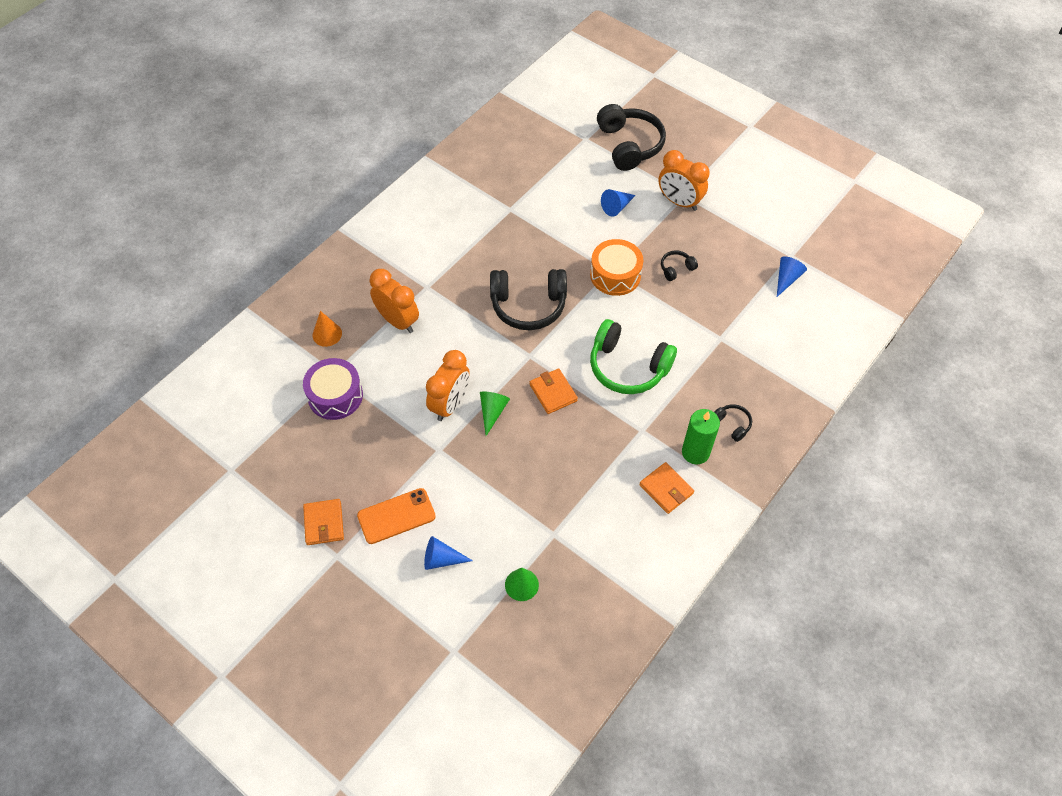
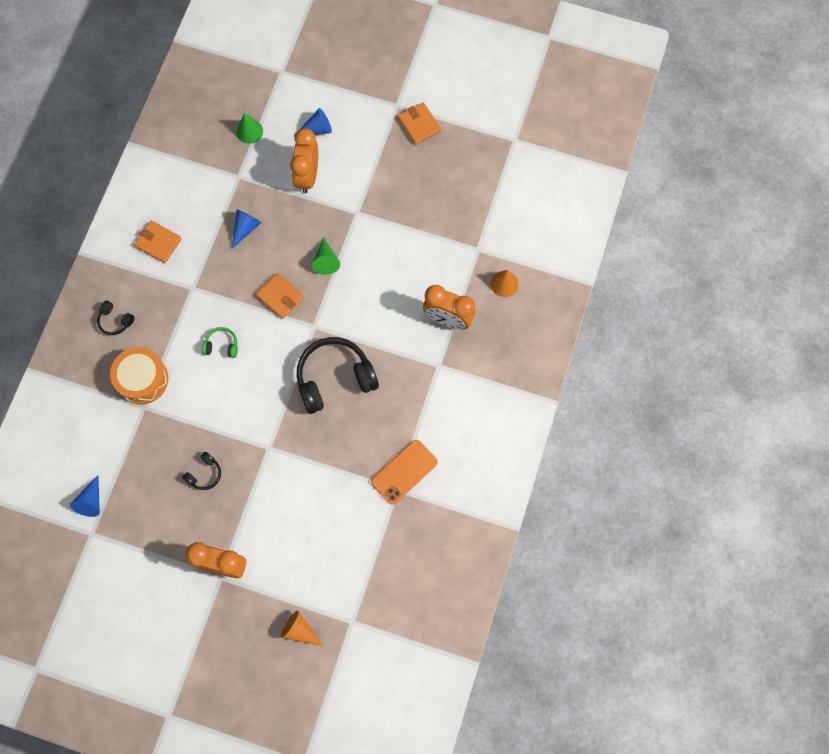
camera: 160 degrees right, 15 degrees up
purple drum [303,358,363,420] -> none
orange phone [357,488,436,544] -> orange phone moved to [371,440,438,505]
orange clock [426,350,470,421] -> orange clock moved to [290,128,318,193]
orange drum [590,239,643,296] -> orange drum moved to [110,347,168,404]
green headphones [590,319,677,394] -> green headphones [202,327,238,358], size x0.45
black headphones [597,104,666,171] -> orange cone [281,611,324,646]
blue cone [601,189,636,217] -> blue cone moved to [232,209,262,249]
green candle [682,409,720,464] -> none

